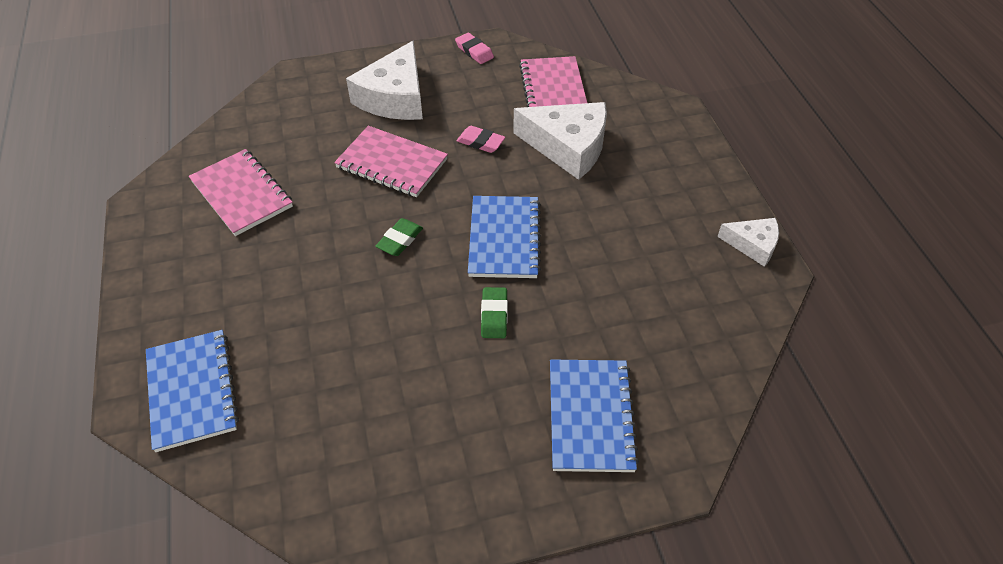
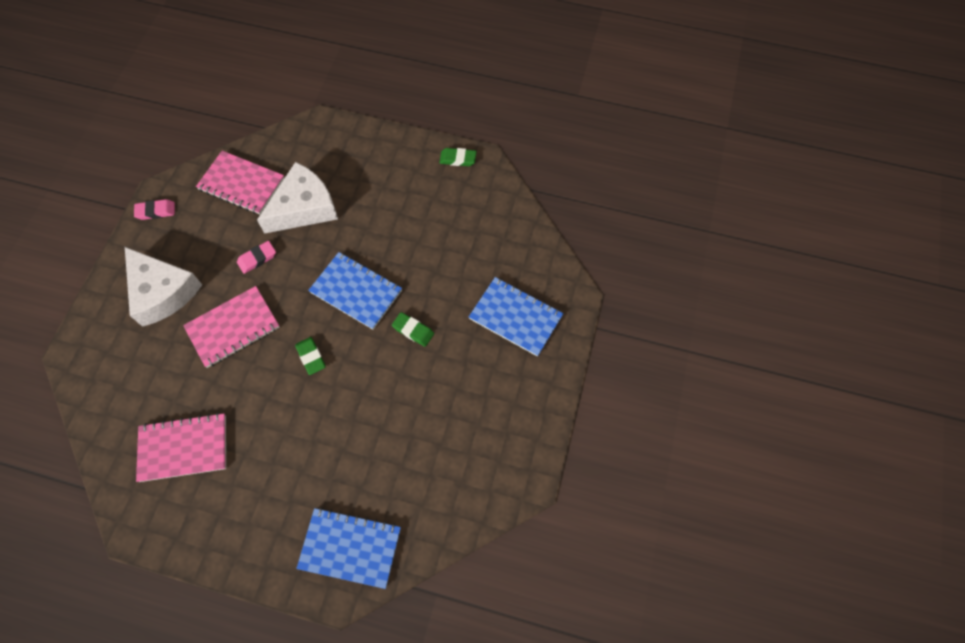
camera: 60 degrees left, 15 degrees up
white cheese [717,218,779,267] -> green eraser [439,148,476,166]

